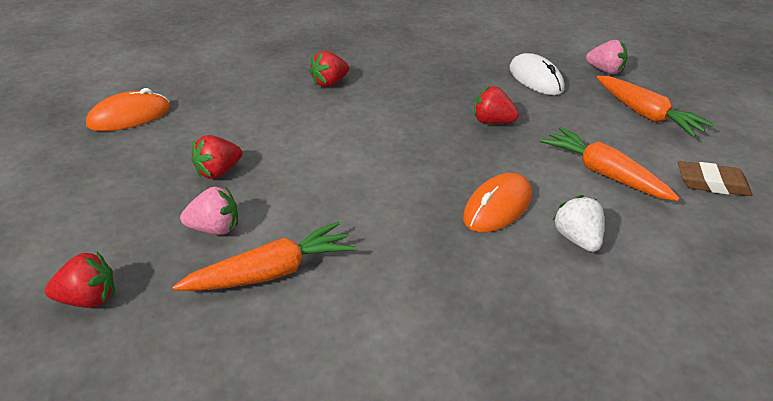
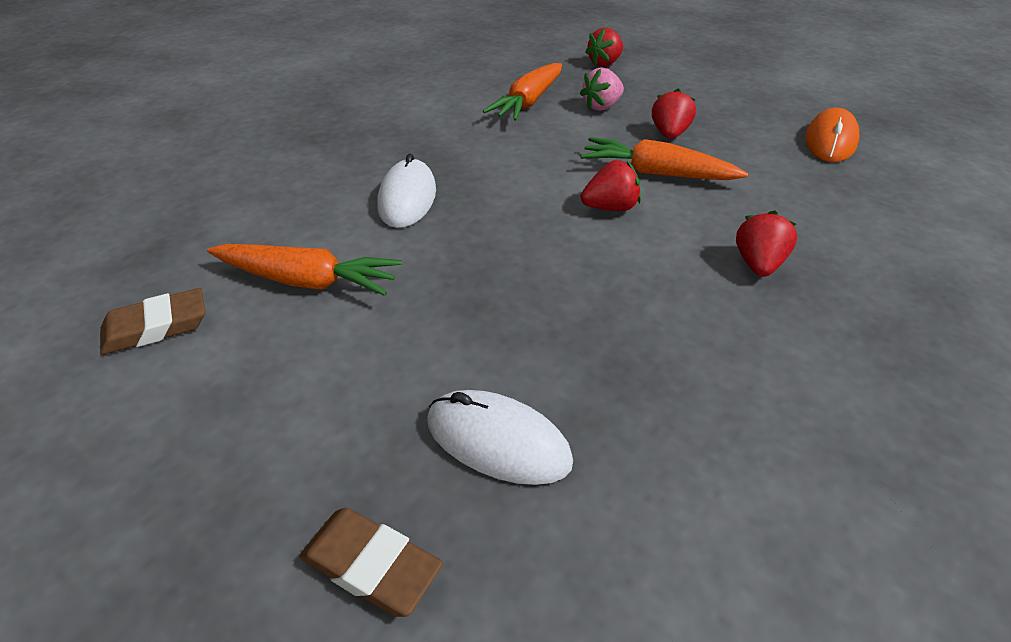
camera: 145 degrees right, 5 degrees up
orange mouse [463,173,532,232] -> white mouse [377,154,436,228]
red strawberry [474,86,519,124] -> red strawberry moved to [581,160,641,211]
white strawberry [553,195,604,252] -> none
pink strawberry [586,40,628,74] -> brown eraser [299,507,443,617]
orange carrot [596,76,714,137] -> orange carrot moved to [580,137,748,180]

